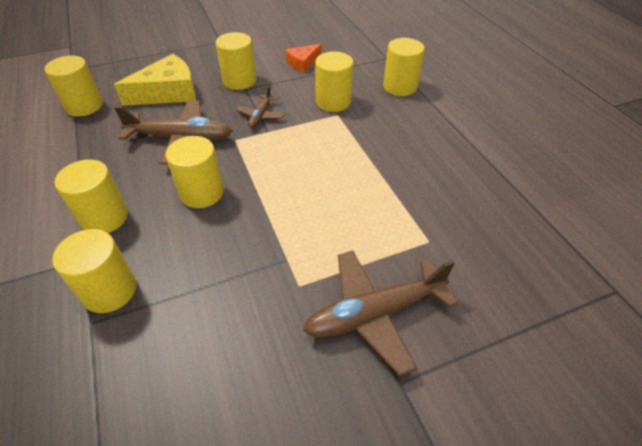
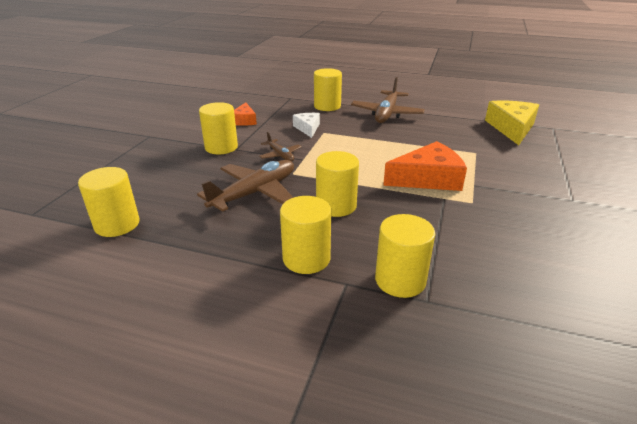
camera: 50 degrees left, 15 degrees down
yellow cheese [114,54,196,106] -> yellow cheese moved to [485,101,539,145]
brown plane [303,250,458,376] -> brown plane moved to [351,77,425,123]
yellow cylinder [315,51,353,112] -> white cheese [293,113,320,138]
none -> orange cheese [383,141,467,191]

